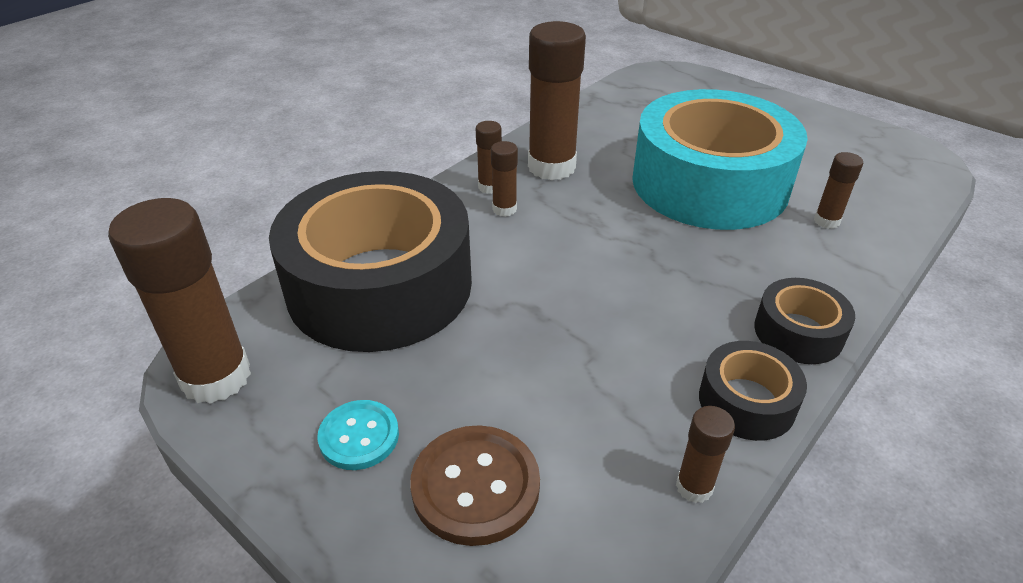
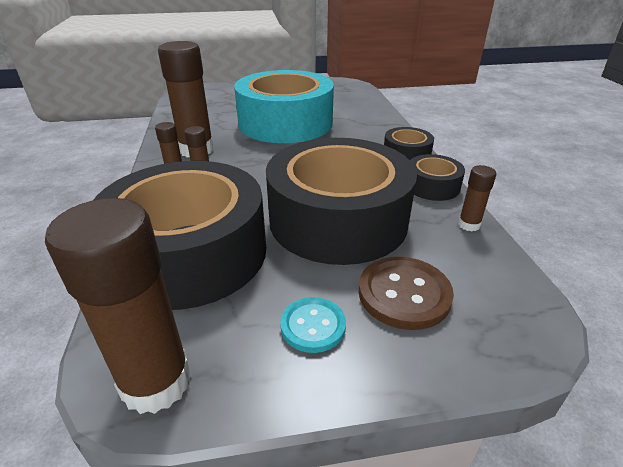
camera: 50 degrees left, 5 degrees down
brown glue stick [814,152,863,229] -> none
none -> black tape [266,138,417,265]

